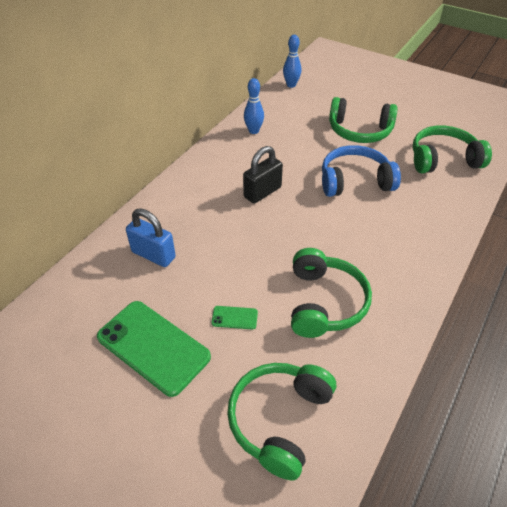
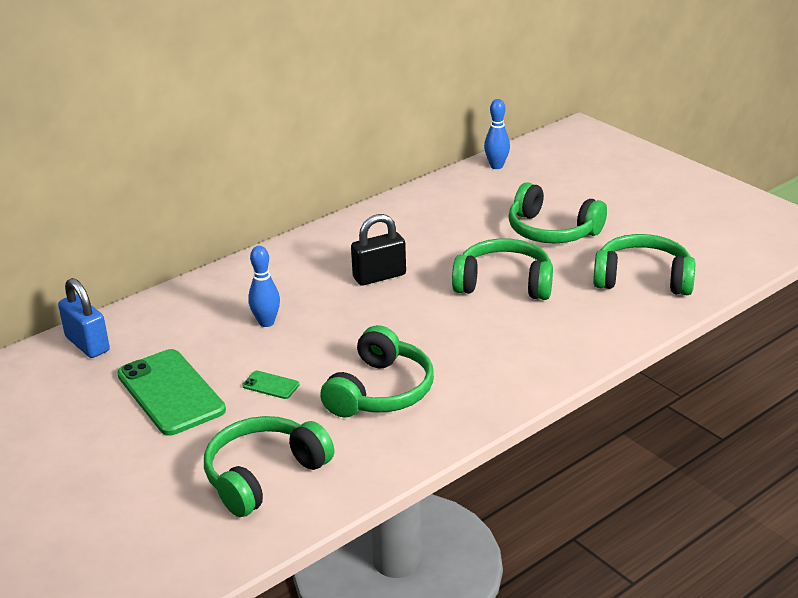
camera: 20 degrees right, 15 degrees down
blue padlock [126,208,176,267] -> blue padlock moved to [58,278,110,358]
blue bowling pin [244,78,264,134] -> blue bowling pin moved to [248,246,280,327]
blue headphones [322,145,401,197] -> green headphones [452,239,553,300]

